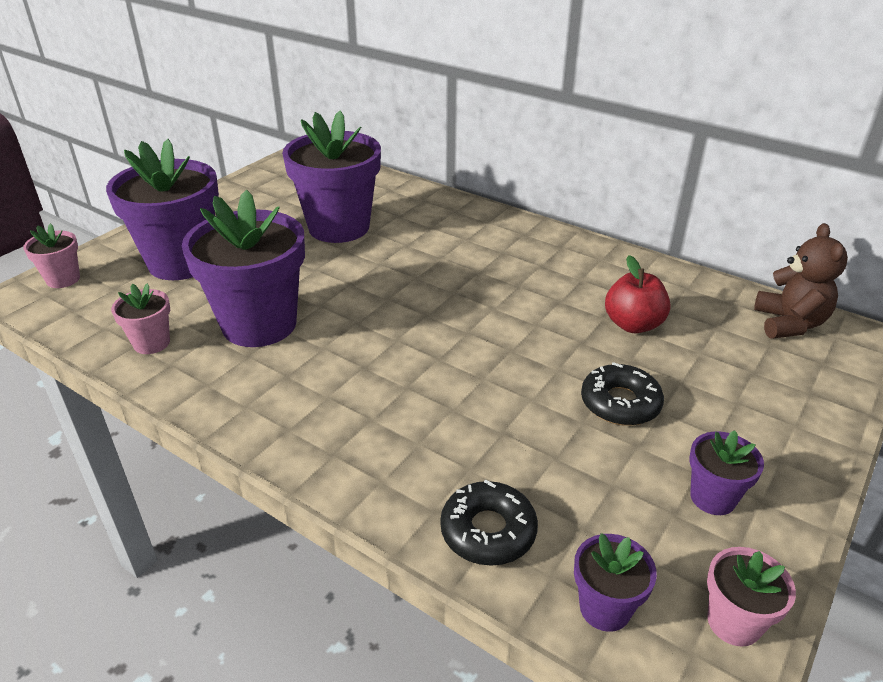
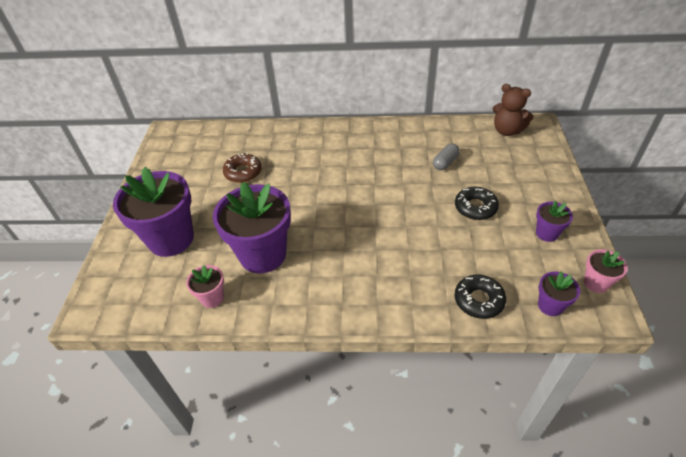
camera: 30 degrees left, 10 degrees up
pink flower pot [23,223,80,288] -> none
purple flower pot [282,110,381,243] -> brown donut [223,153,262,183]
red apple [605,255,671,333] -> grey capsule [433,144,460,170]
brown teddy bear [754,223,848,338] -> brown teddy bear turned 150 degrees clockwise [493,84,533,136]

